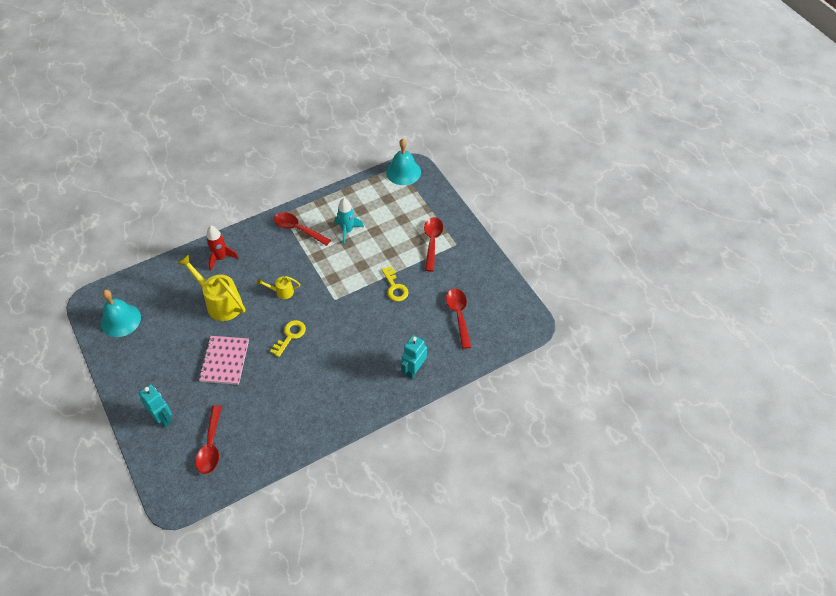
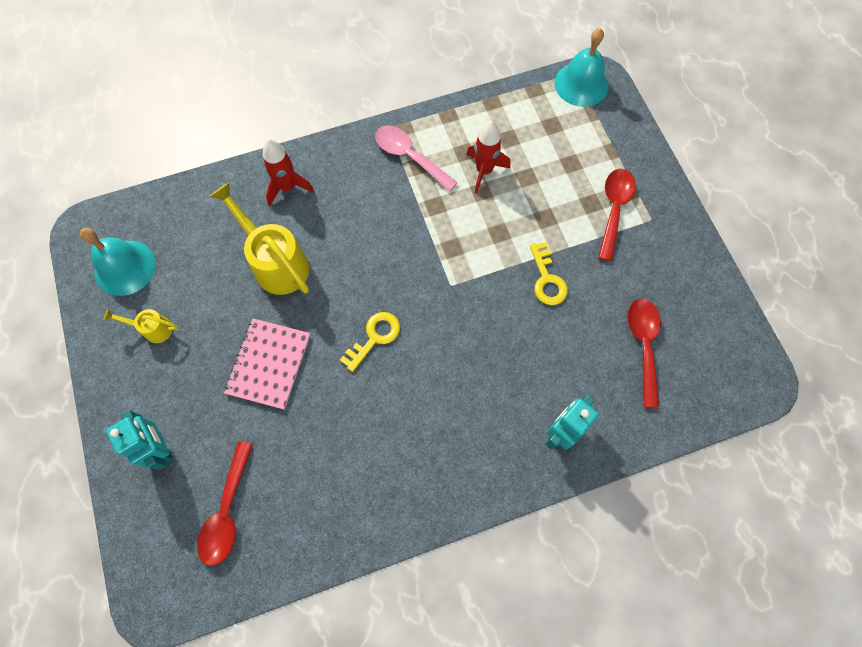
camera: 10 degrees right, 15 degrees up
yellow watering can [257,276,300,299] -> yellow watering can moved to [104,309,178,343]
red spoon [274,212,331,246] -> pink spoon [375,125,458,191]
turquoise rocket [335,198,364,245] -> red rocket [466,121,510,193]

